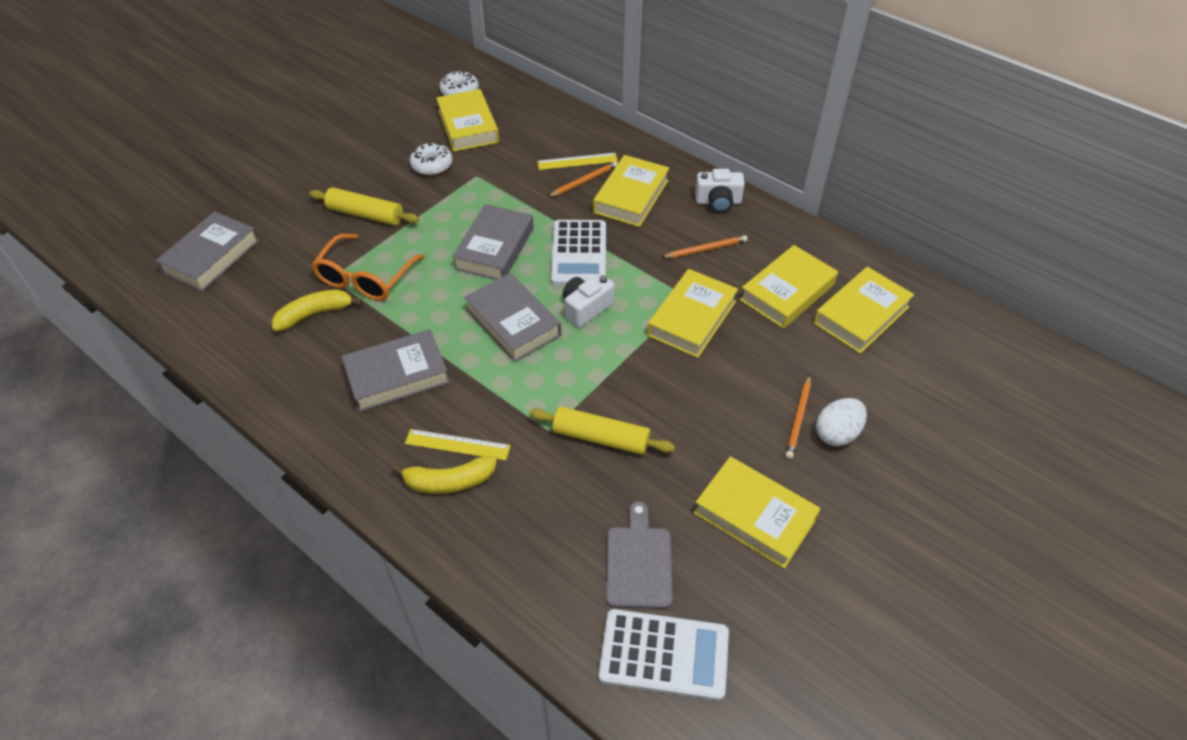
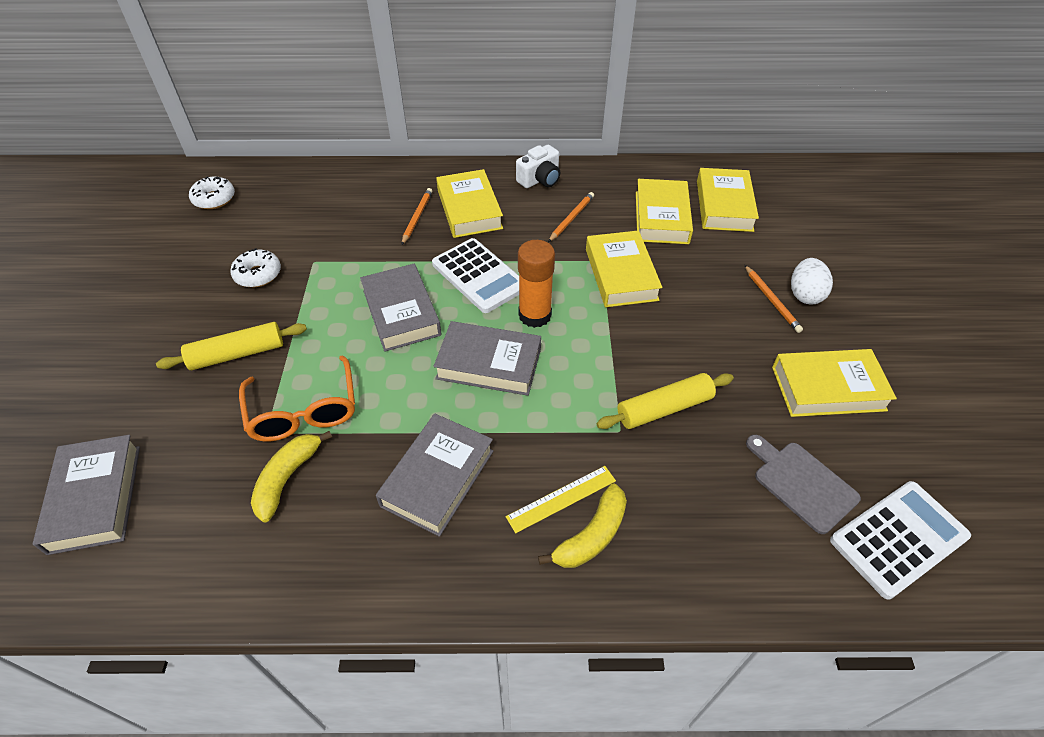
camera: 40 degrees left, 0 degrees up
yellow book [436,89,499,152] -> none
yellow ruler [537,153,618,170] -> none
white camera [563,274,615,328] -> orange glue stick [518,240,555,328]

